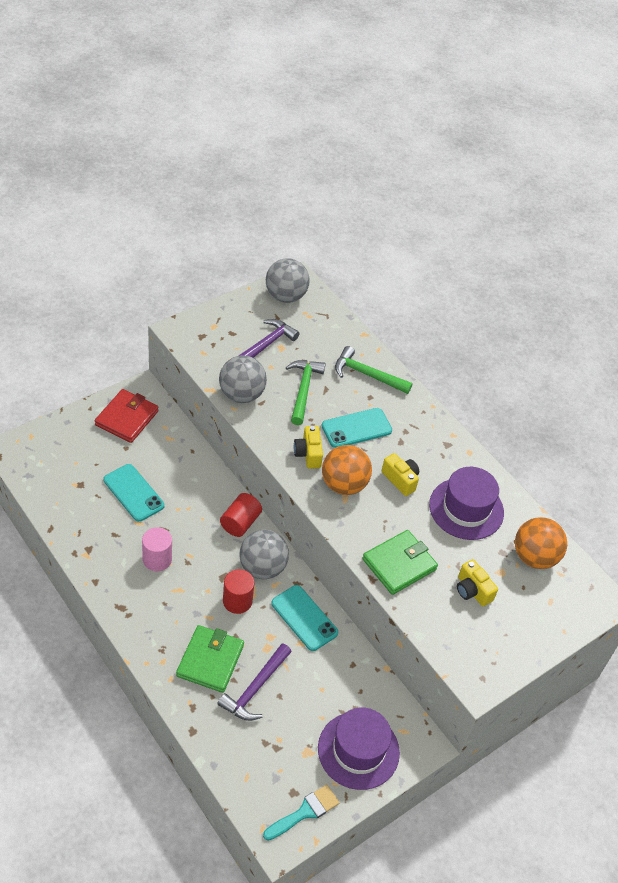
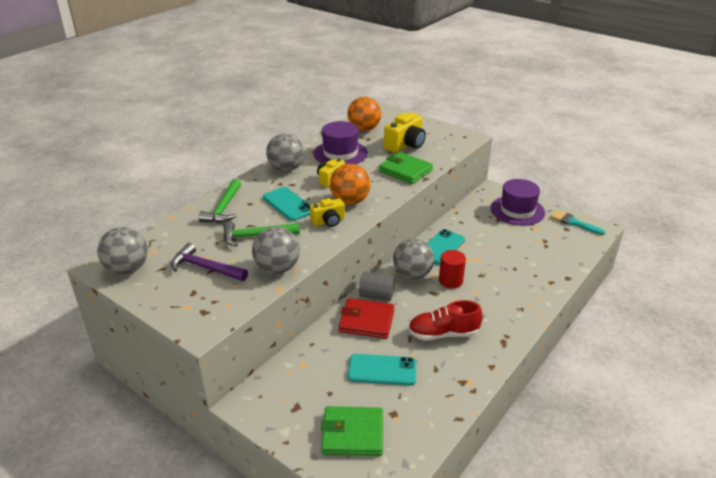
camera: 100 degrees left, 15 degrees down
red wallet [95,389,159,443] -> red wallet moved to [339,298,395,339]
turquoise phone [103,464,164,522] -> turquoise phone turned 60 degrees clockwise [348,354,416,386]
pink cylinder [142,527,172,571] -> red shoe [408,300,482,340]
green wallet [176,625,244,693] -> green wallet moved to [321,406,383,456]
purple hammer [217,643,291,721] -> none
red cylinder [220,493,262,537] -> grey cylinder [359,272,395,301]
yellow camera [457,559,498,606] -> yellow camera [384,113,426,153], size x1.58
none -> grey ball [266,133,304,171]

